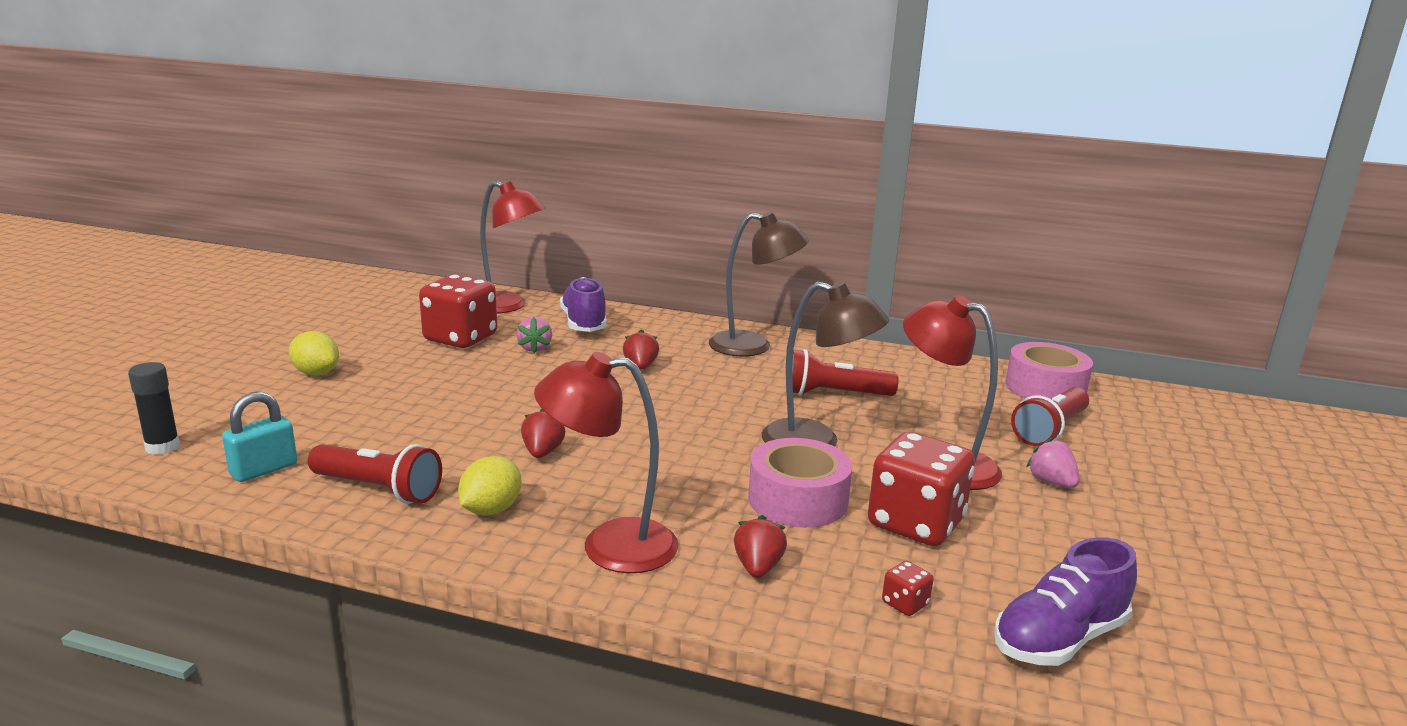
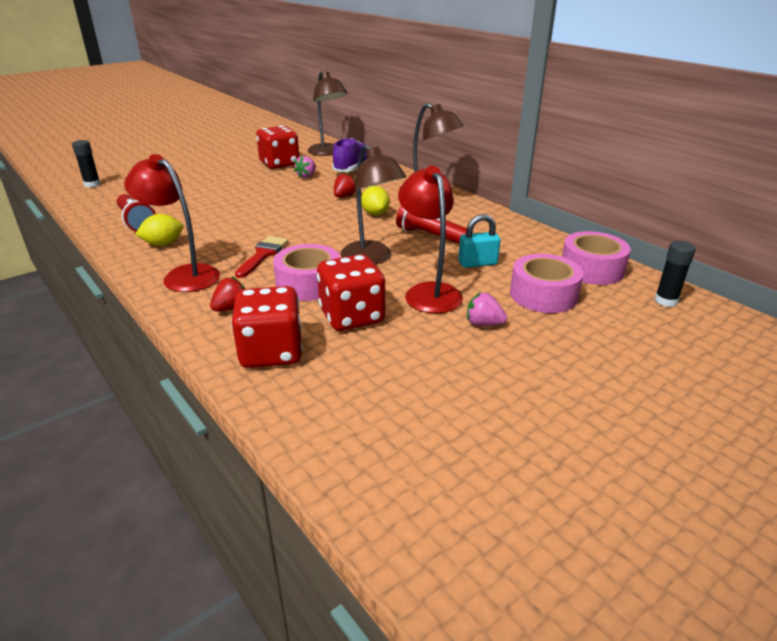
camera: 35 degrees right, 10 degrees up
turquoise padlock [222,391,297,482] -> turquoise padlock moved to [458,214,501,268]
yellow lemon [289,331,339,376] -> yellow lemon moved to [361,186,390,215]
red lamp [480,181,546,314] -> brown lamp [308,71,347,156]
red strawberry [521,409,565,458] -> none
red dice [882,561,934,616] -> red dice [231,286,303,368], size x2.47
purple shoe [994,537,1137,666] -> none
red flashlight [1011,387,1089,446] -> pink tape [510,254,584,313]
pink strawberry [1026,438,1080,488] -> pink strawberry turned 75 degrees counterclockwise [467,292,507,326]
none -> red brush [235,236,288,278]
none -> black glue stick [655,241,696,307]

